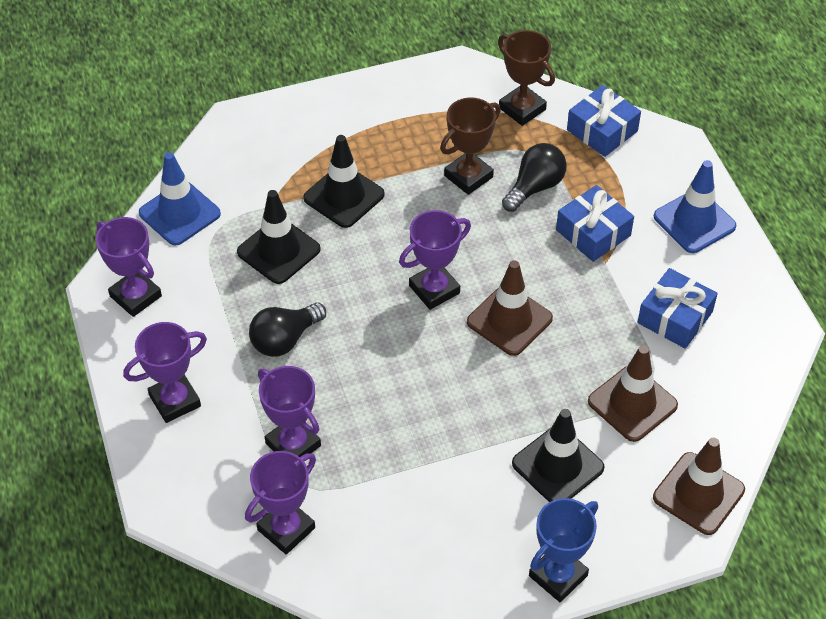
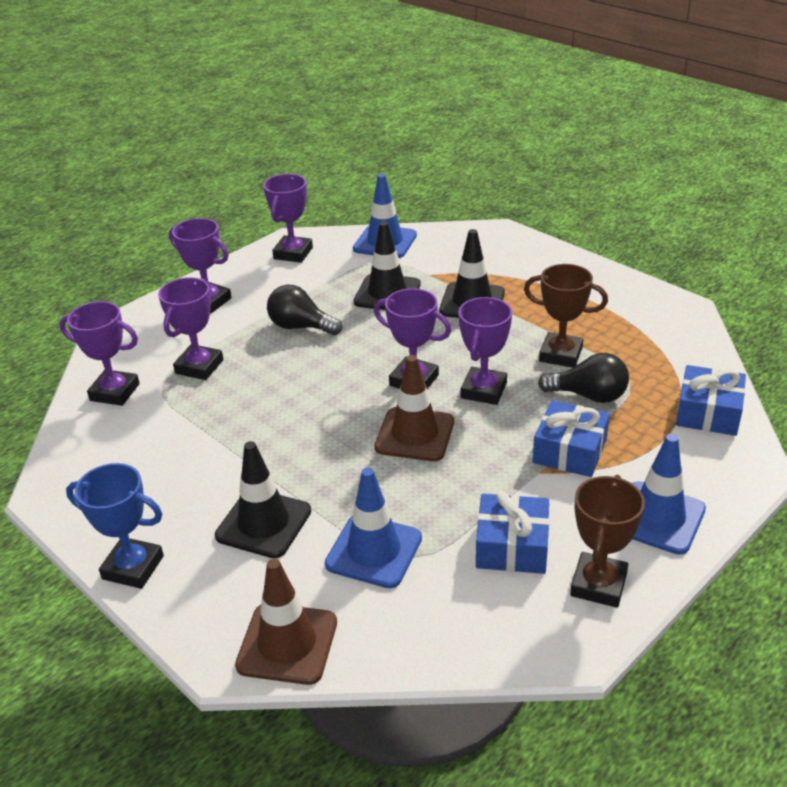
camera: 65 degrees right, 15 degrees down
brown trophy [498,30,555,126] -> brown trophy moved to [570,475,645,608]
brown traffic cone [588,345,678,442] -> blue traffic cone [325,468,422,588]
none -> purple trophy [458,297,512,405]

